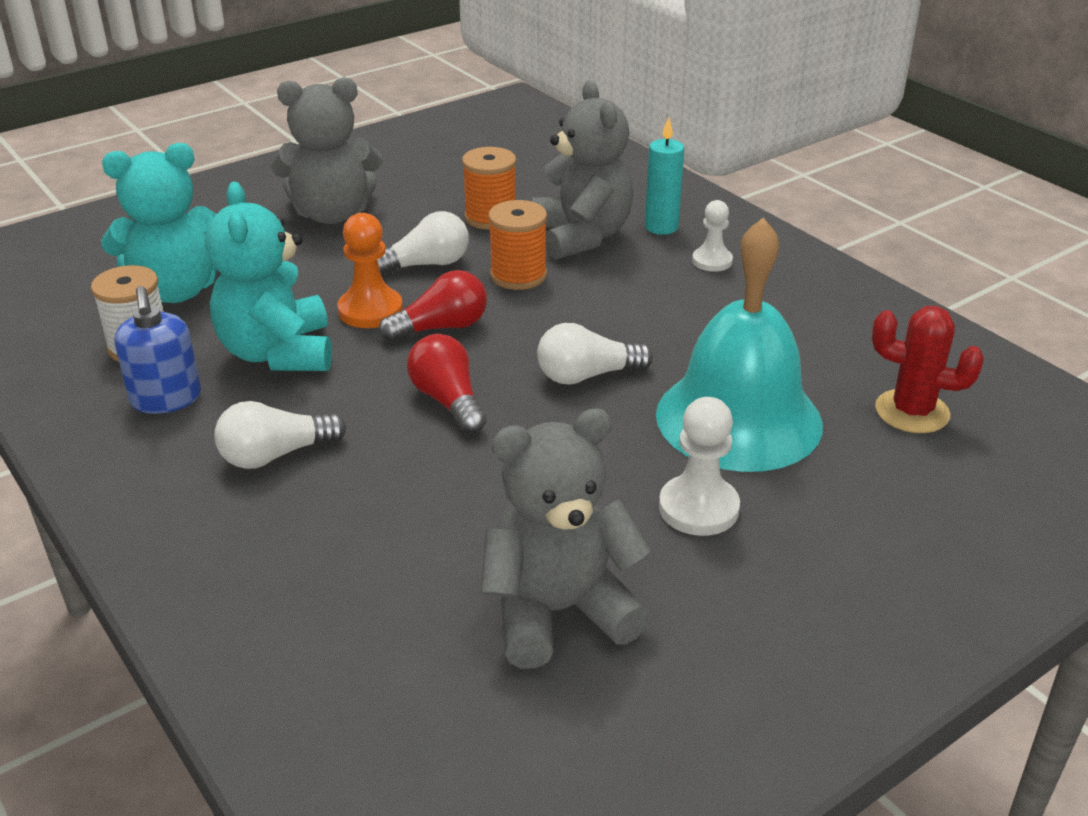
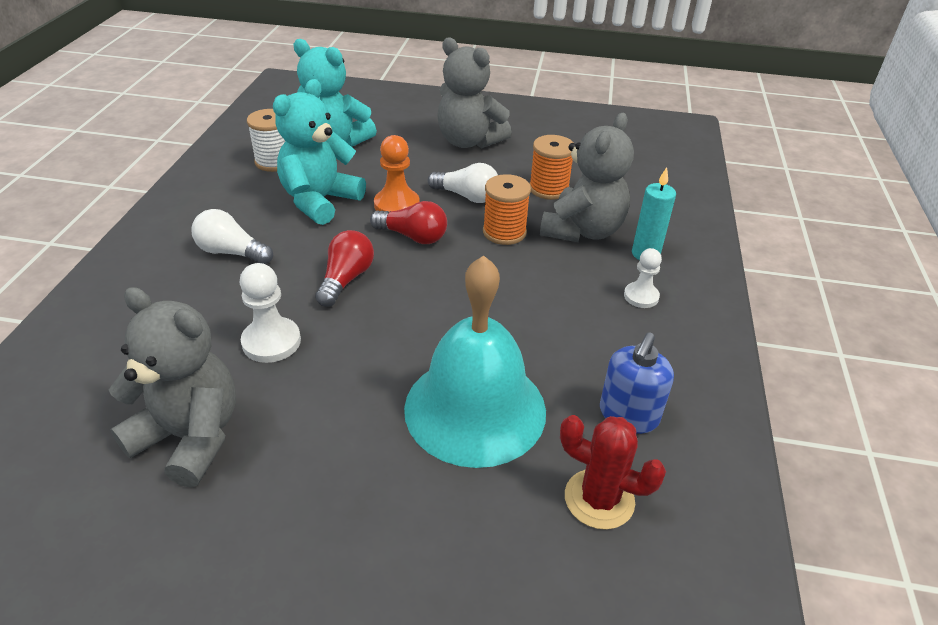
camera: 45 degrees right, 5 degrees up
blue soap dispenser [114,286,201,414] -> blue soap dispenser moved to [600,332,674,434]
white light bulb [537,323,653,385] -> none
white pawn [659,397,740,536] -> white pawn moved to [240,263,301,363]
red cactus [872,306,984,433] -> red cactus turned 45 degrees counterclockwise [560,415,666,530]

